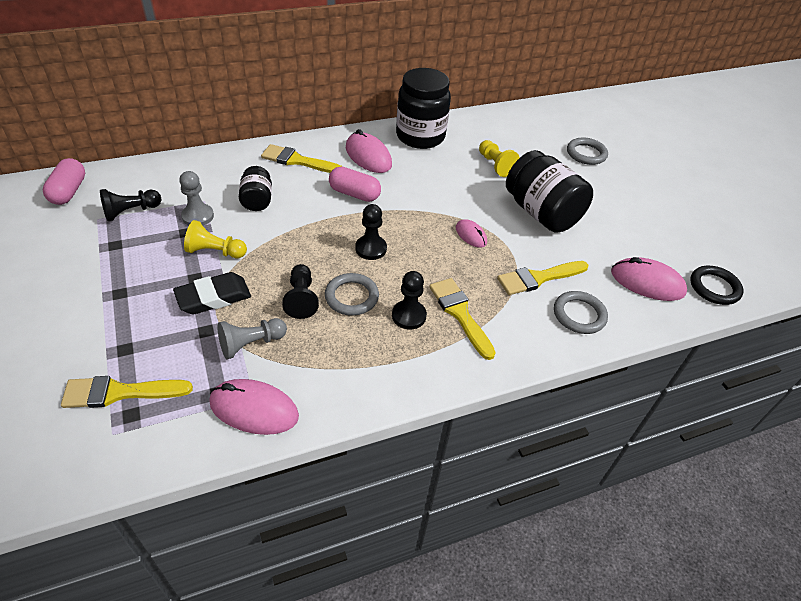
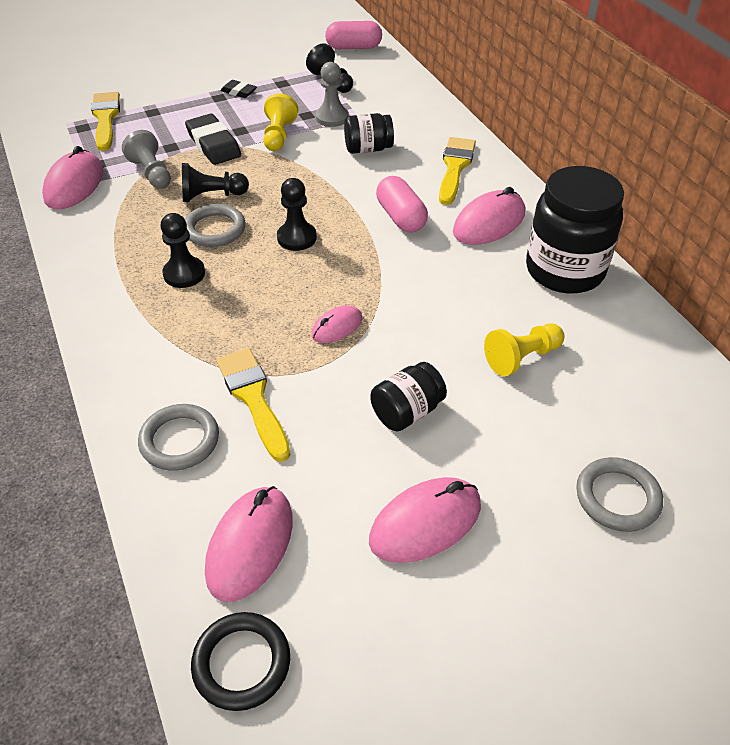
camera: 90 degrees right, 0 degrees up
pink capsule [329,167,381,202] -> pink capsule turned 45 degrees counterclockwise [376,176,428,233]
yellow brush [429,278,496,360] -> none
black jar [506,150,593,233] -> black jar [370,362,447,431], size x0.53
none -> black eraser [220,80,257,98]
none -> pink mouse [369,477,481,563]

